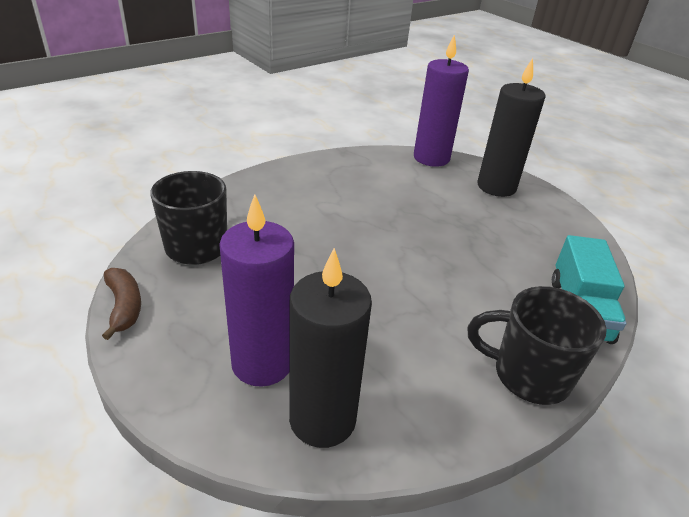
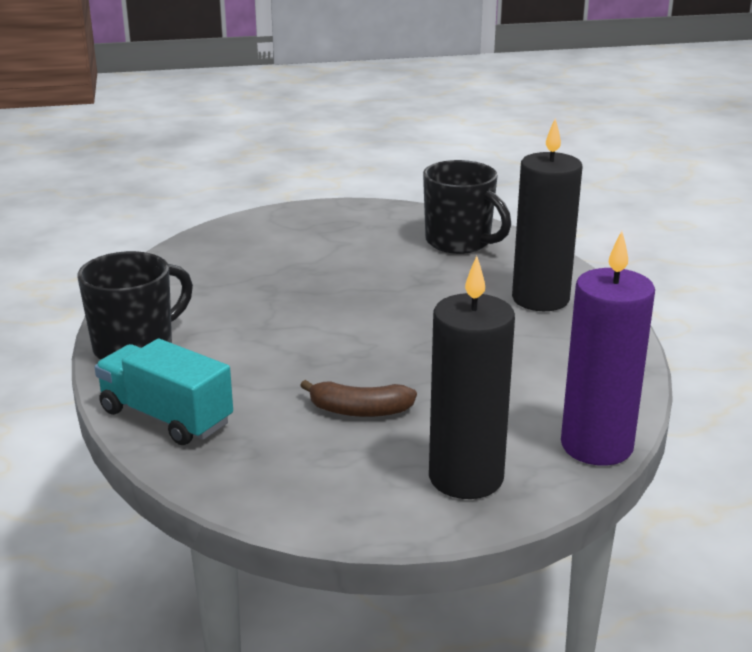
camera: 120 degrees right, 10 degrees down
brown banana [102,268,141,340] -> brown banana moved to [300,380,417,417]
purple candle [219,194,294,387] -> none
black candle [289,248,372,448] -> black candle moved to [512,118,582,311]

